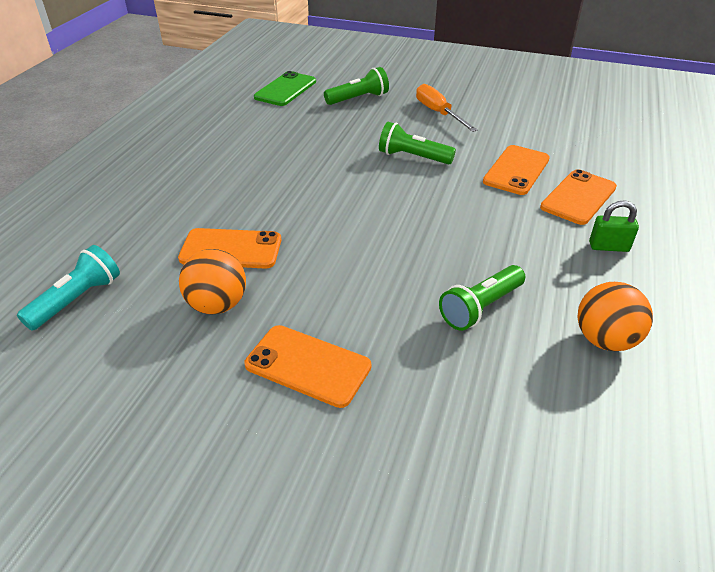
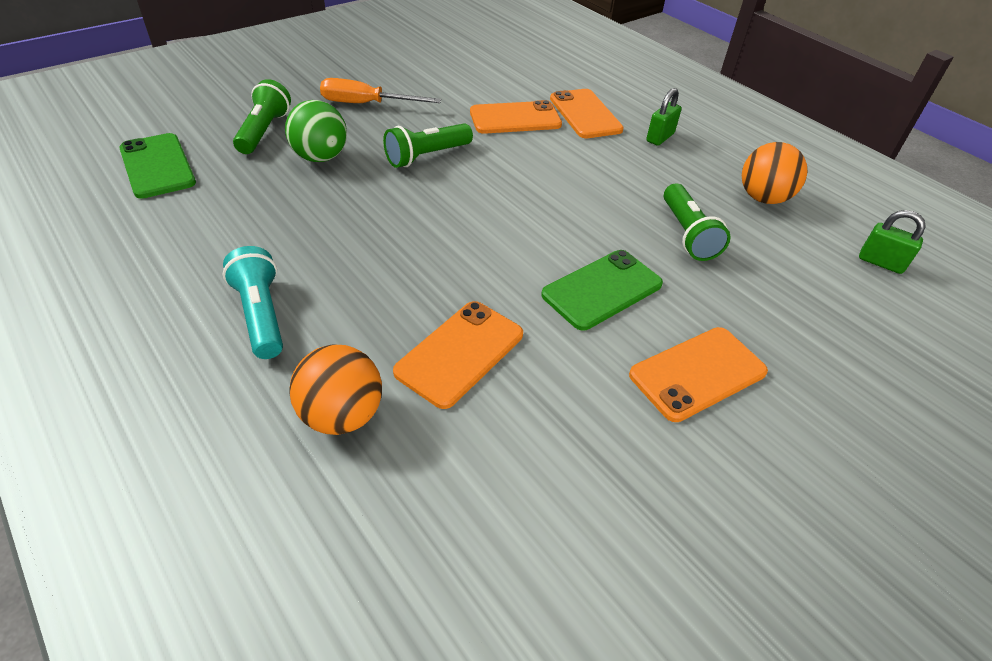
camera: 60 degrees left, 5 degrees up
turquoise flashlight [17,245,120,331] -> turquoise flashlight moved to [223,246,283,359]
orange ball [179,249,246,314] -> orange ball moved to [289,344,382,435]
orange phone [483,145,550,195] -> orange phone turned 75 degrees counterclockwise [470,100,562,134]
none -> green ball [285,100,347,162]
none -> green phone [541,250,663,331]
none -> green padlock [859,210,926,274]

